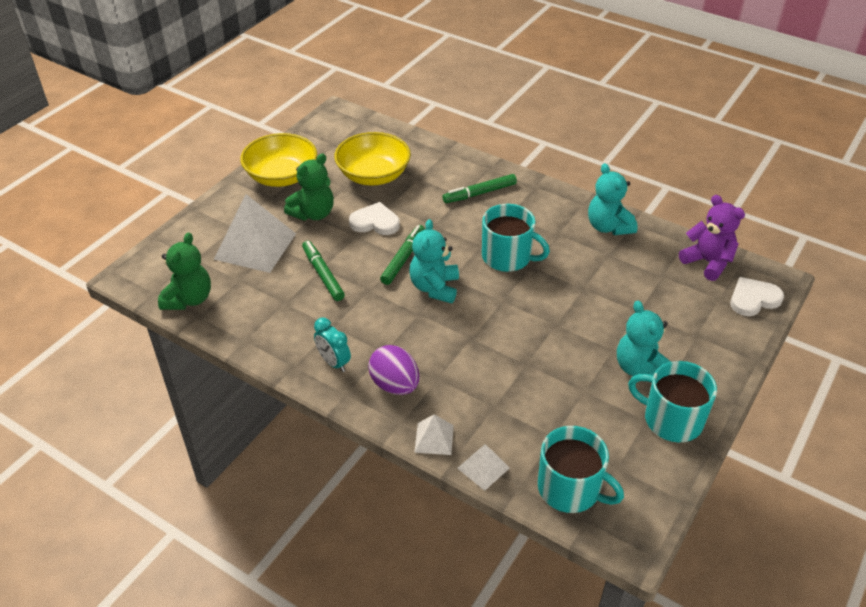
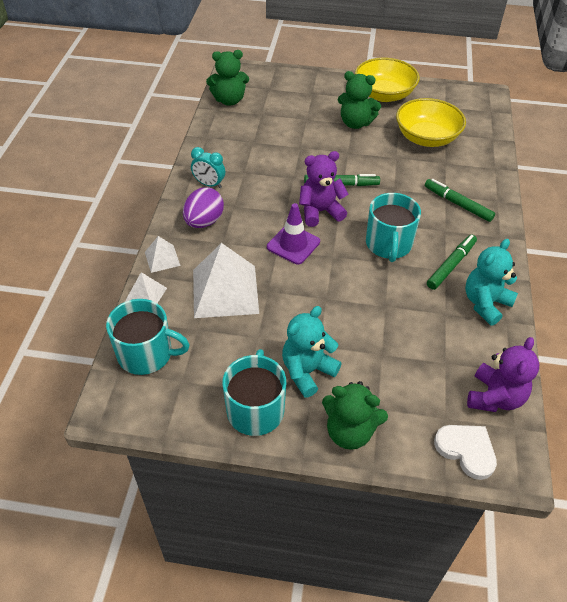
camera: 65 degrees right, 5 degrees up
white pyramid [214,194,296,273] -> white pyramid moved to [193,243,259,318]
green marker [302,241,345,301] -> green marker moved to [427,235,477,290]
turquoise clock [314,318,351,372] -> turquoise clock turned 90 degrees counterclockwise [191,147,225,188]
white heart [349,202,400,235] -> none
turquoise teddy bear [410,219,459,304] -> purple teddy bear [299,151,348,227]
turquoise mug [538,426,624,513] -> turquoise mug turned 90 degrees counterclockwise [106,299,190,375]
none -> purple traffic cone [267,203,320,264]
none -> green teddy bear [322,381,388,450]

